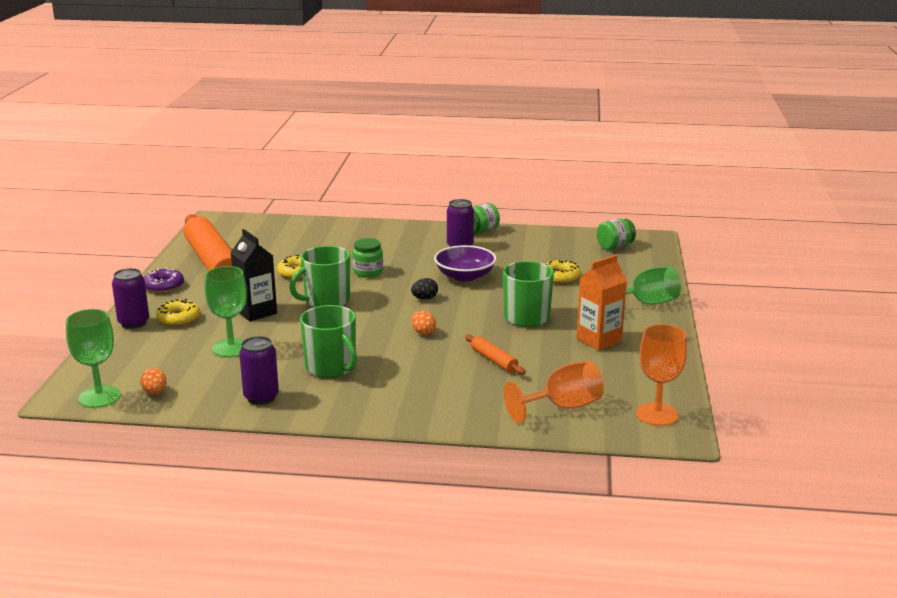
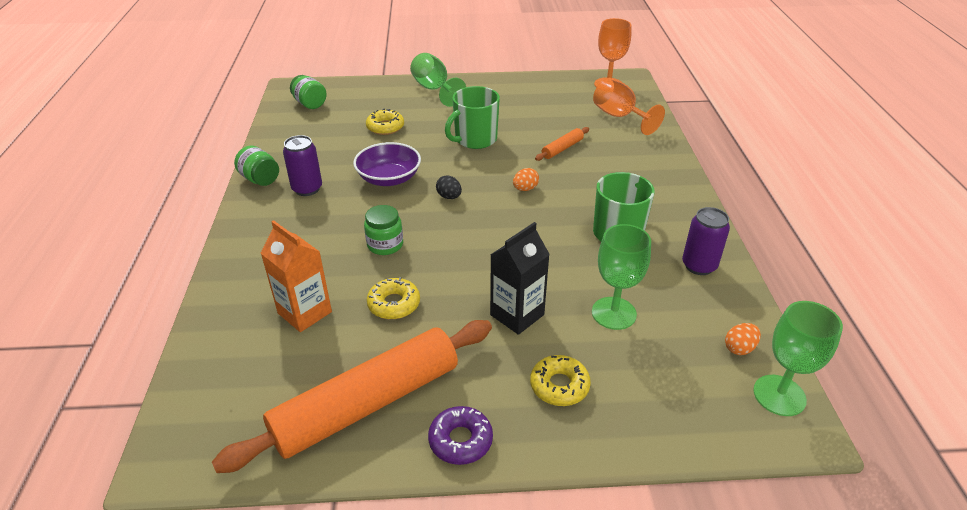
camera: 100 degrees left, 15 degrees up
purple can [112,268,149,329] -> none
green mug [289,246,350,307] -> none
orange carton [577,255,627,351] -> orange carton moved to [261,220,332,332]

